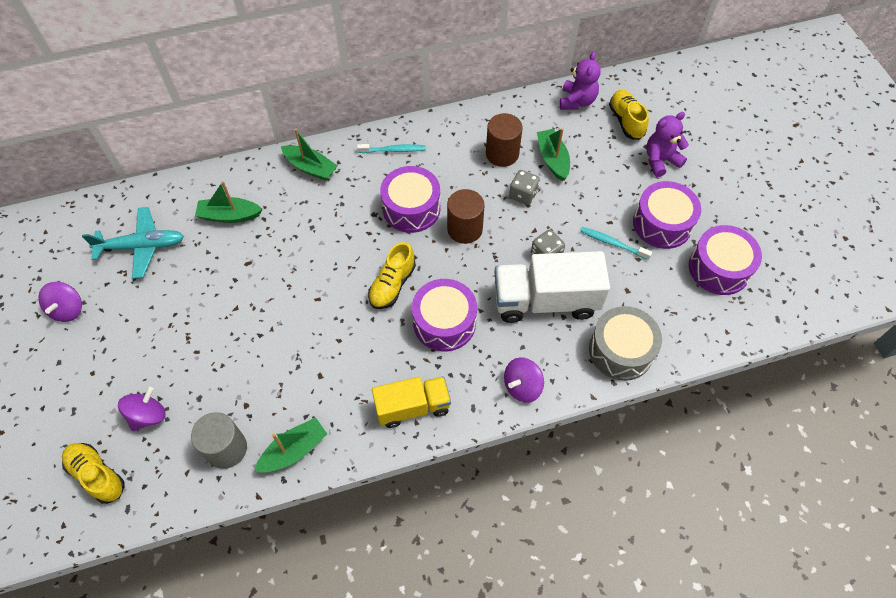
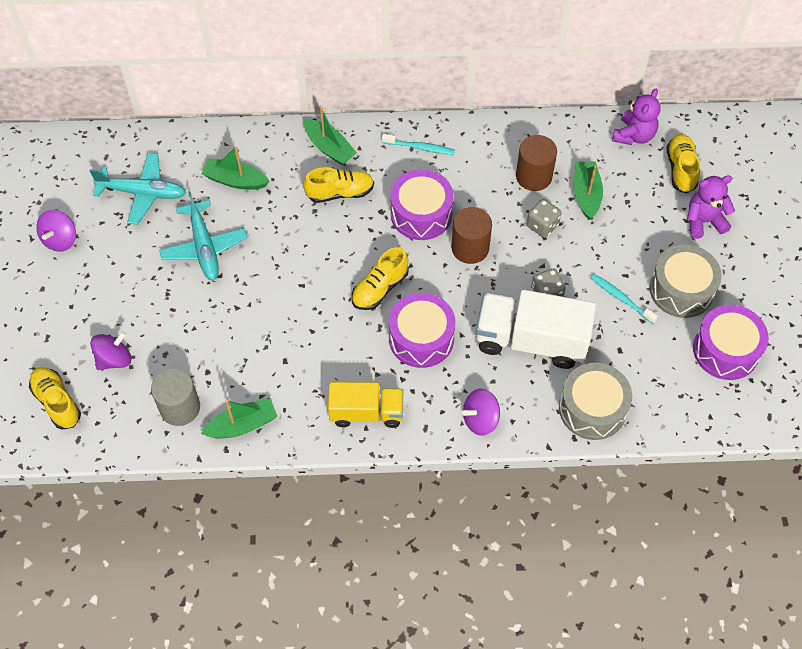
camera: 15 degrees right, 0 degrees up
purple drum [633,181,701,249] -> grey drum [649,245,722,318]
none -> turquoise plane [159,191,248,281]
none -> yellow shoe [304,167,374,203]

